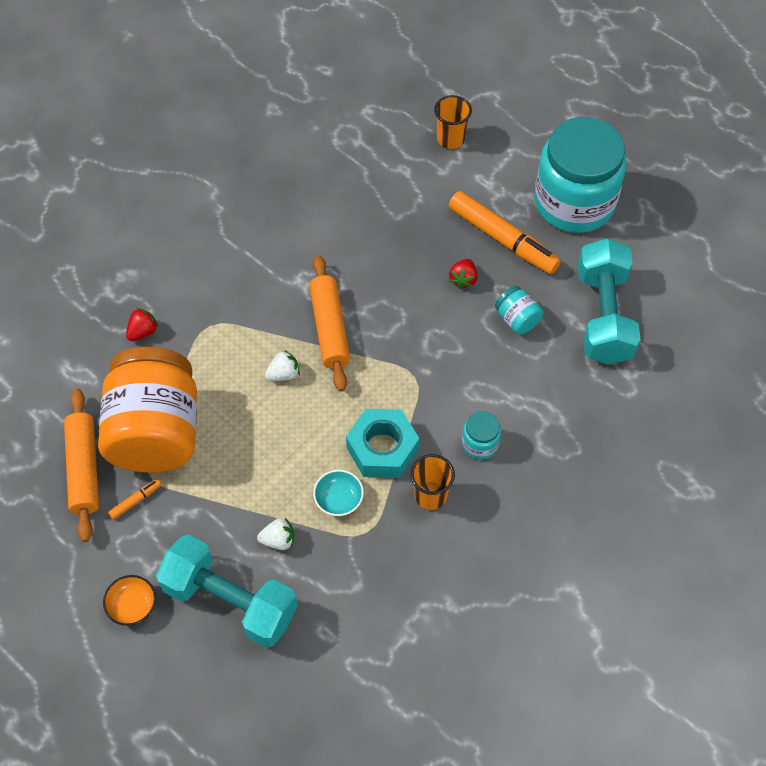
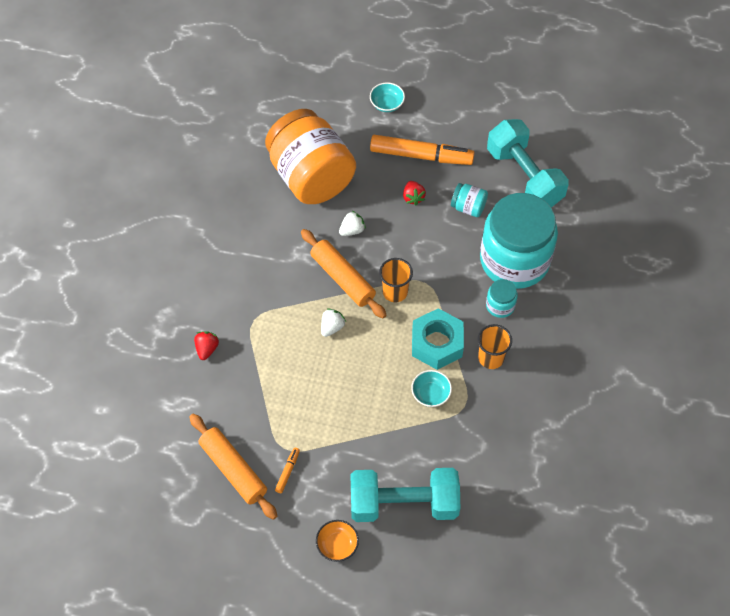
camera: 30 degrees left, 0 degrees up
orange jar [98,347,197,473] -> orange jar moved to [265,109,356,204]
white strawberry [257,518,294,550] -> white strawberry moved to [339,211,366,236]
orange cup [434,95,472,149] -> orange cup moved to [379,258,413,302]
turquoise jar [534,117,627,233] -> turquoise jar moved to [480,193,558,289]
none -> turquoise bowl [370,82,405,112]

